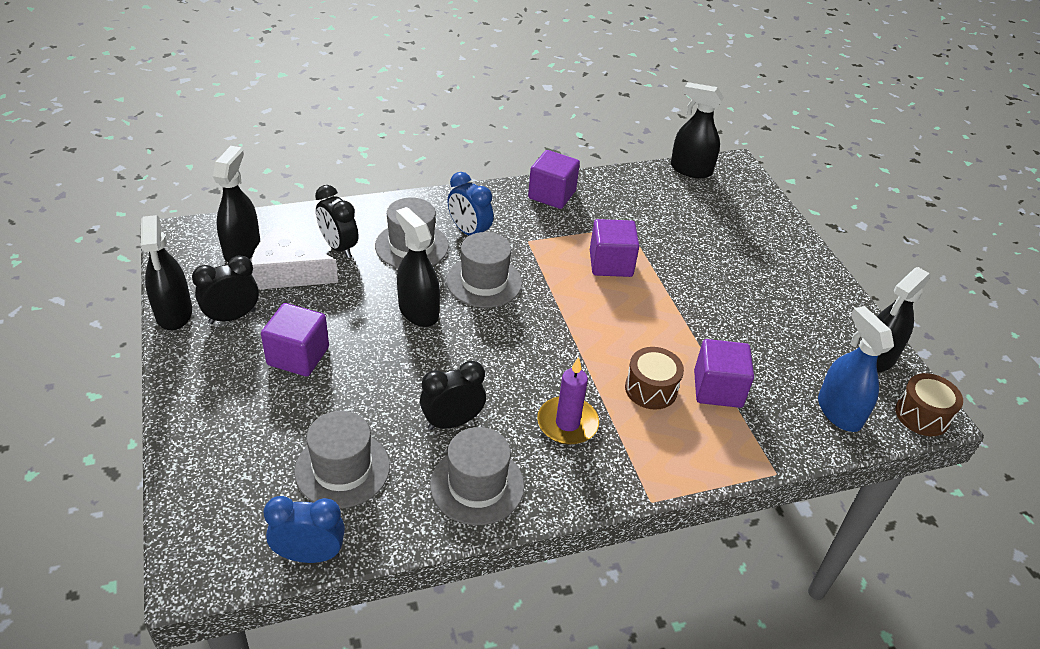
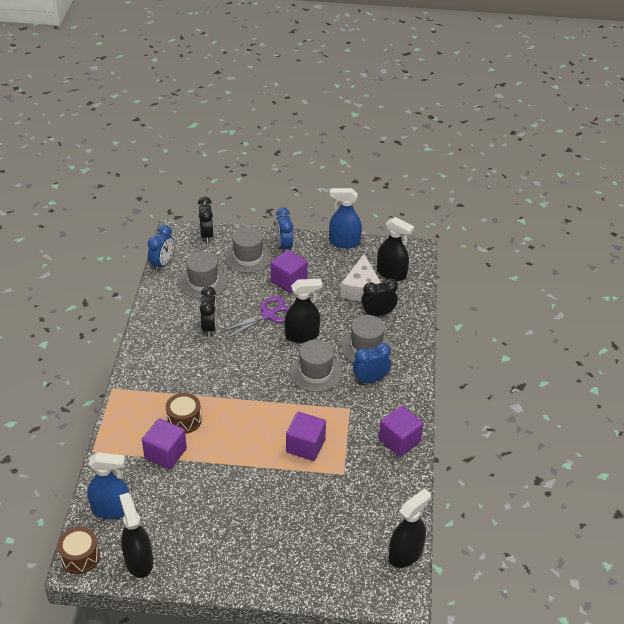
camera: 115 degrees right, 0 degrees up
black spray bottle [141,215,192,330] -> blue spray bottle [329,188,362,248]
black clock [192,255,259,324] -> black clock moved to [198,197,214,243]
white cheese [251,226,338,290] -> white cheese turned 150 degrees clockwise [340,254,381,301]
grey hat [430,427,524,525] -> grey hat moved to [225,227,272,273]
purple candle [537,357,599,445] -> none
none -> purple scissors [220,296,290,339]
none -> blue clock [276,207,293,251]

